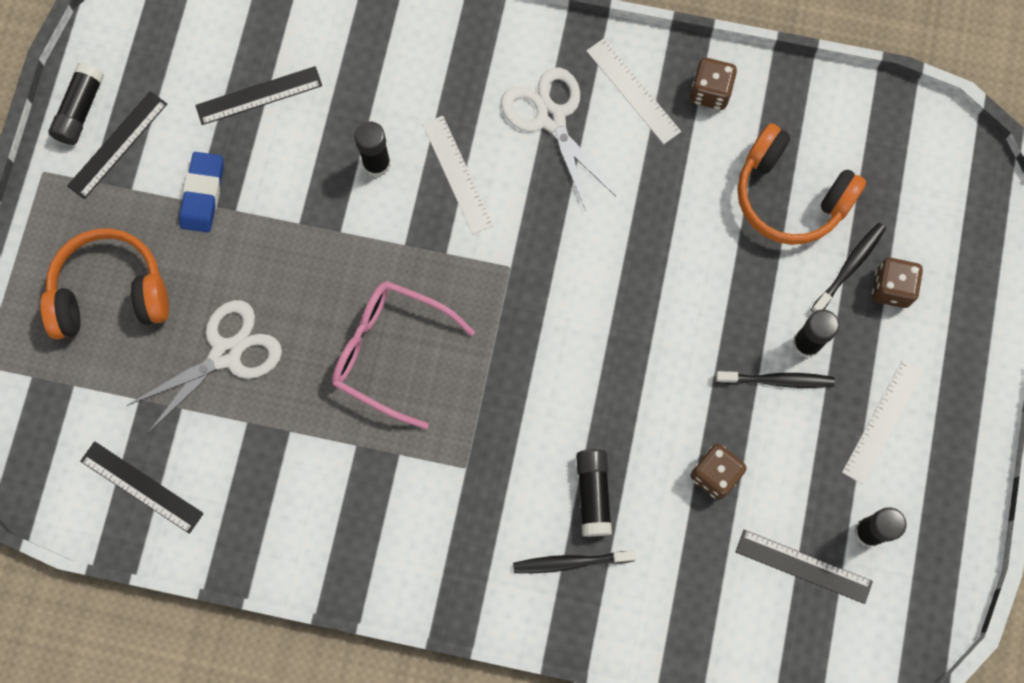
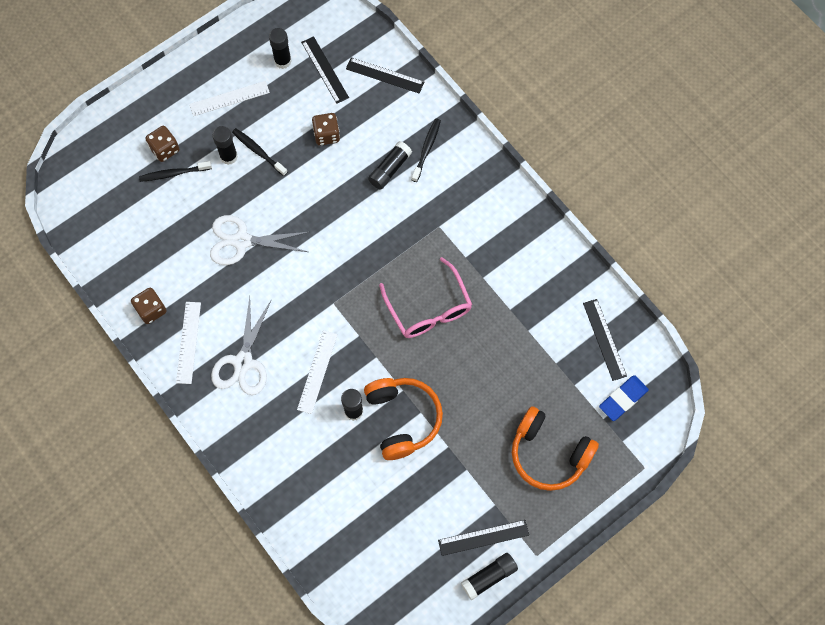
camera: 140 degrees left, 5 degrees down
white scissors [126,300,282,434] -> white scissors moved to [210,215,309,265]
blue eraser [179,152,224,232] -> blue eraser moved to [599,375,649,421]
black ruler [195,66,322,125] -> black ruler moved to [346,57,424,94]
black toothbrush [513,550,636,573] -> black toothbrush turned 105 degrees counterclockwise [412,119,441,182]
orange headphones [737,123,866,245] -> orange headphones moved to [364,378,443,460]

